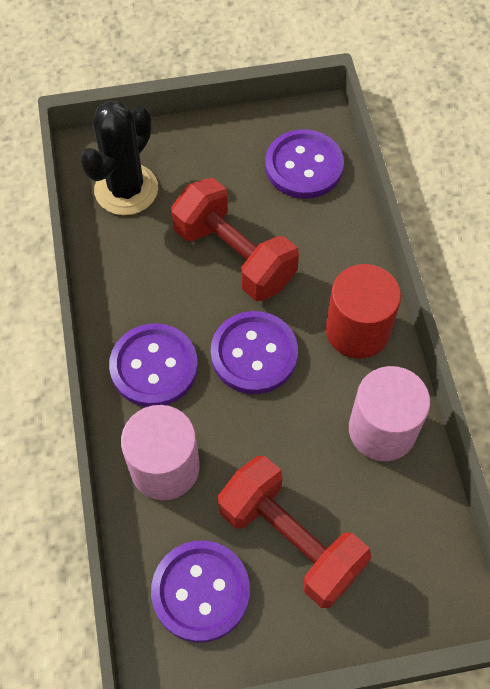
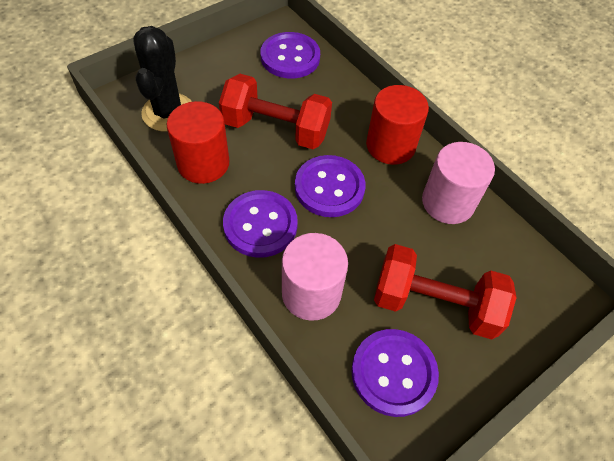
camera: 30 degrees left, 5 degrees down
none -> red cylinder [166,101,230,184]

